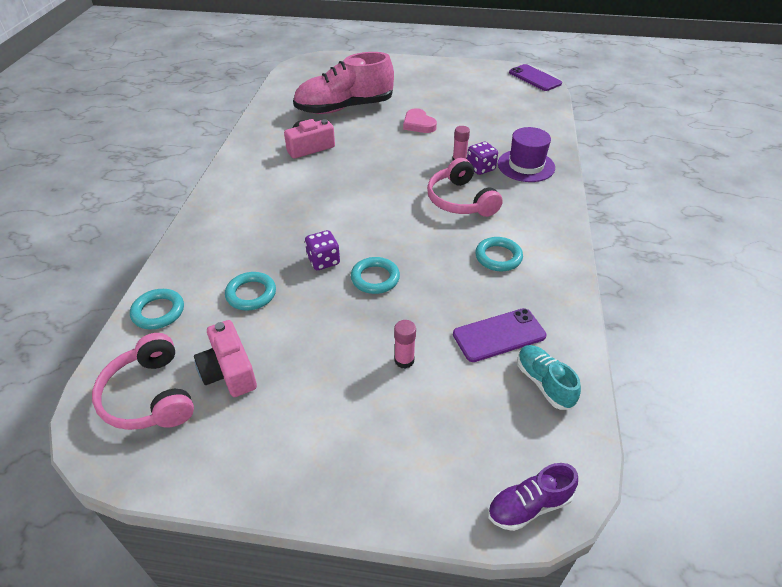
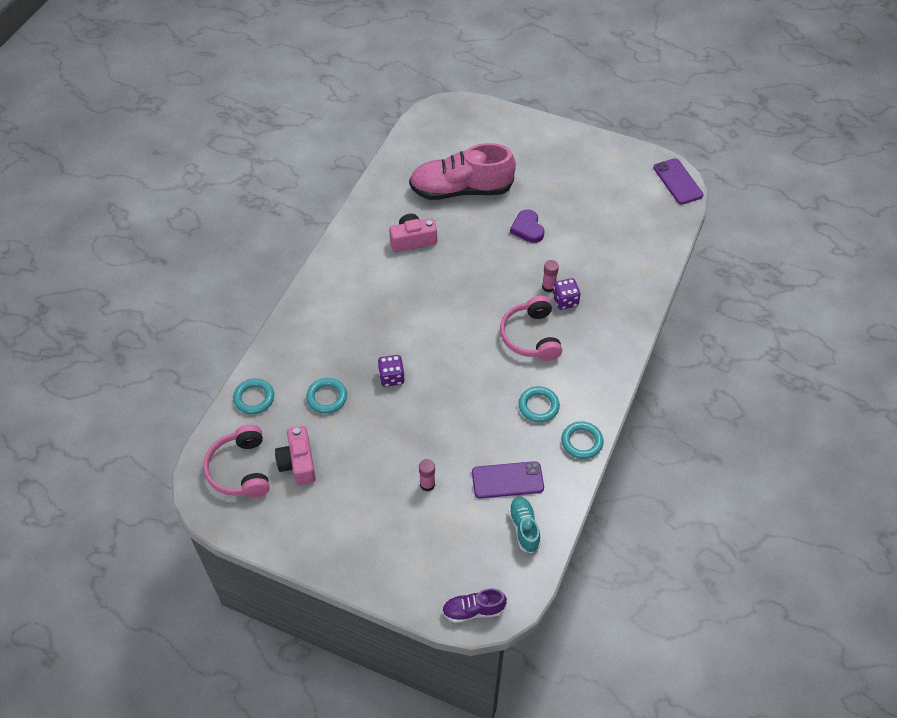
camera: 15 degrees right, 10 degrees up
turquoise ring [351,257,400,294] -> turquoise ring moved to [561,421,603,459]
pink heart [403,108,437,133] -> purple heart [510,209,544,243]
purple hat [498,127,555,182] -> none

